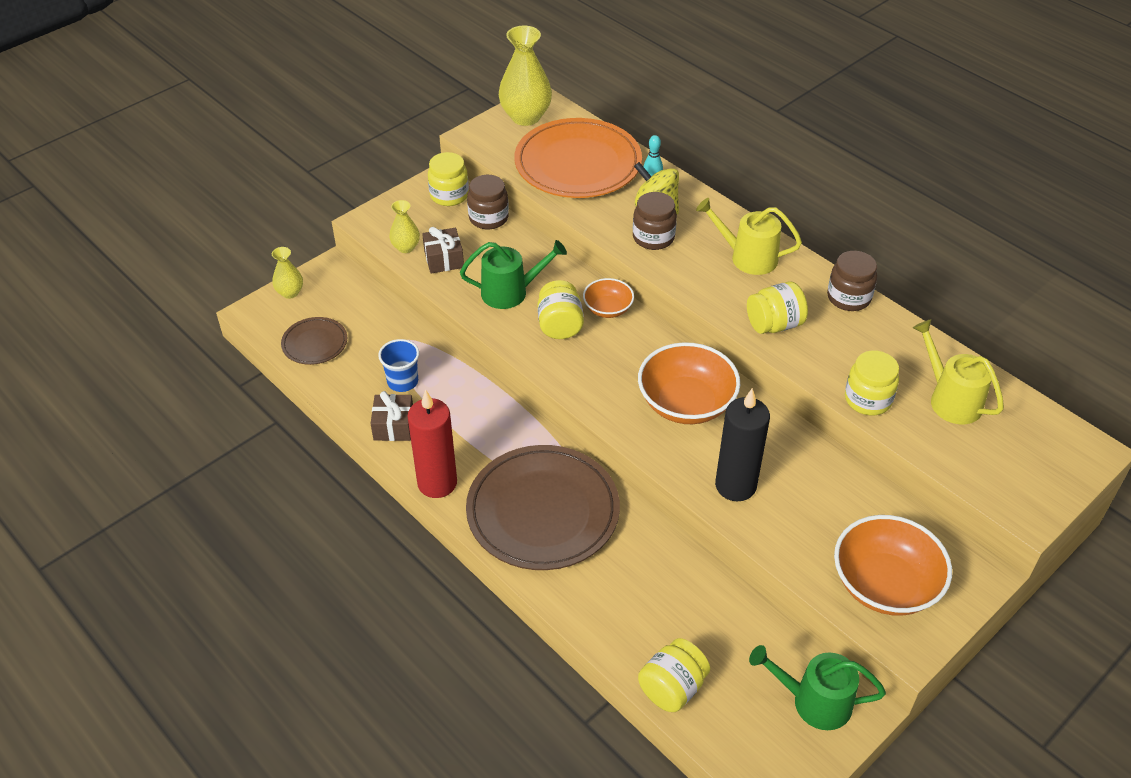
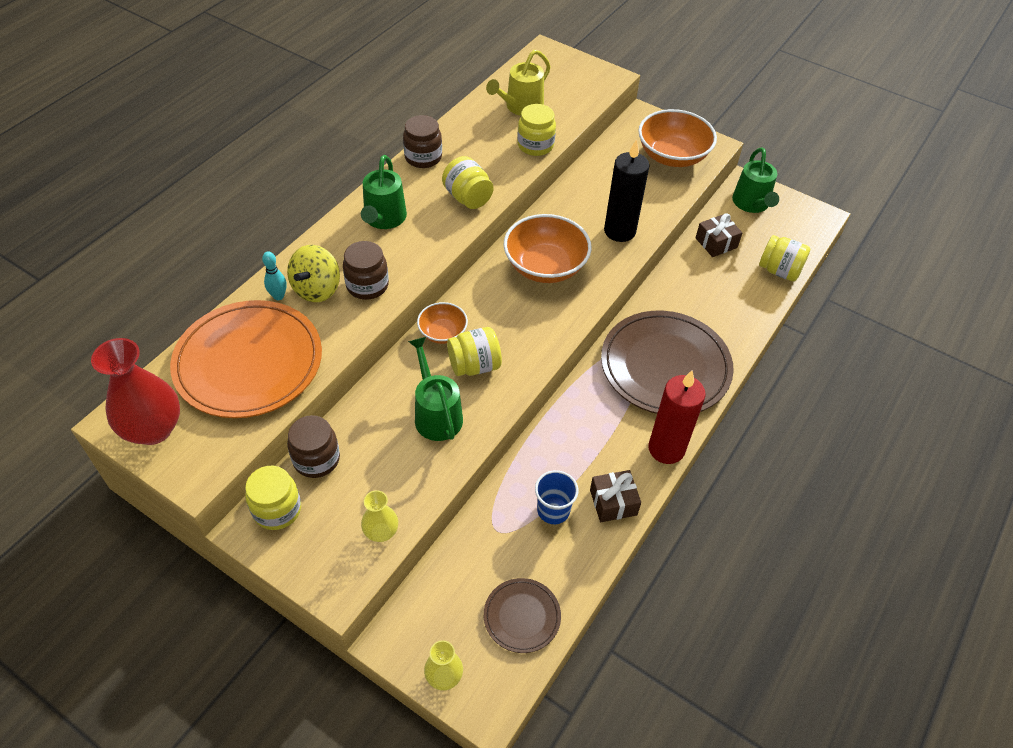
camera: 105 degrees left, 5 degrees up
brown gift [422,227,464,273] -> brown gift moved to [696,213,743,257]
yellow vase [499,26,552,126] -> red vase [91,338,180,445]
yellow watering can [696,198,802,275] -> green watering can [361,155,407,229]

